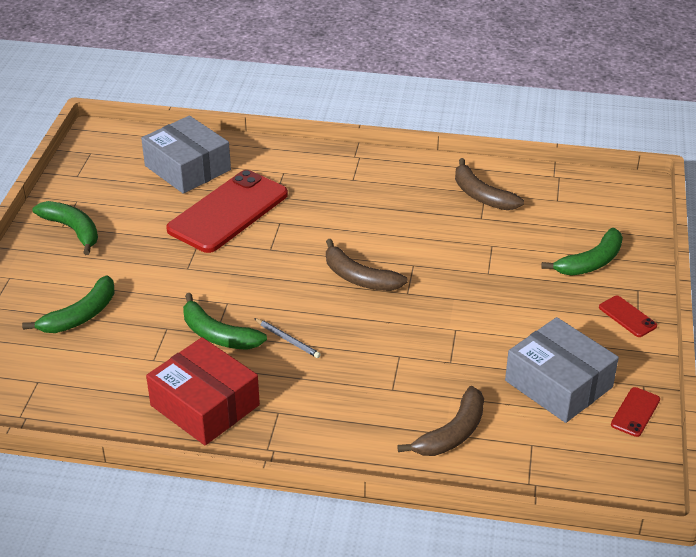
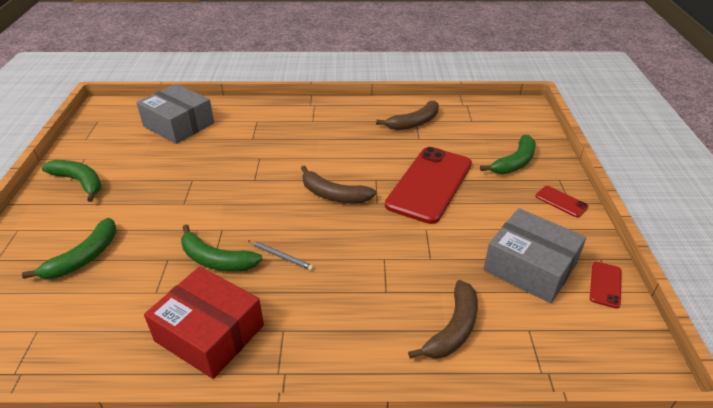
camera: 10 degrees left, 0 degrees up
red phone [166,170,288,253] -> red phone moved to [385,147,472,224]
brown banana [455,158,524,210] -> brown banana turned 75 degrees counterclockwise [376,101,439,130]

